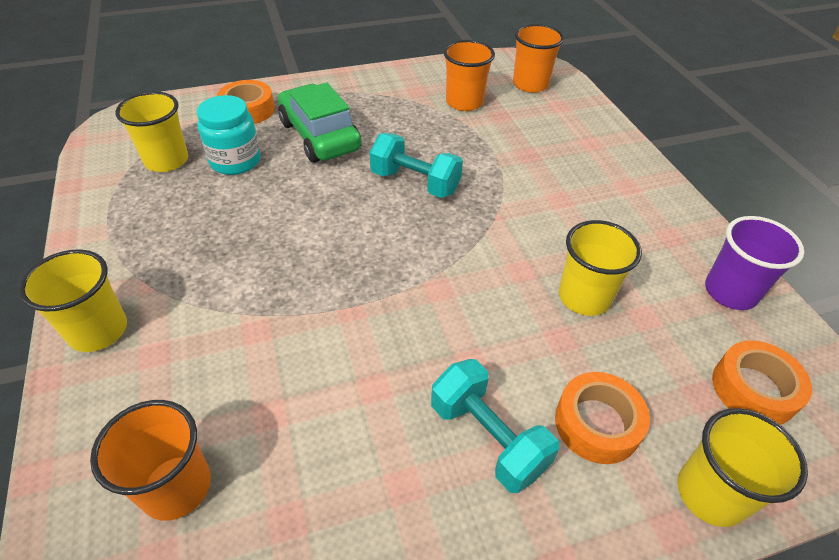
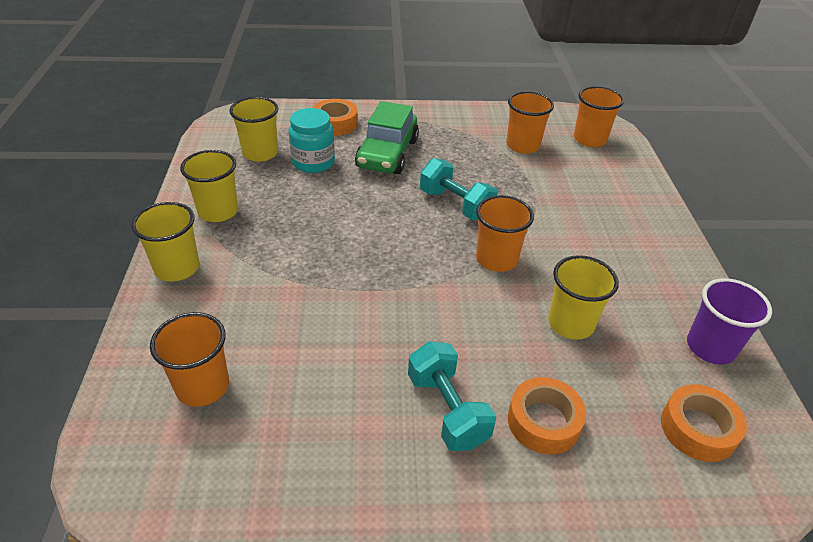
camera: 15 degrees right, 5 degrees down
green car [278,83,362,163] -> green car turned 150 degrees counterclockwise [355,101,419,174]
yellow cup [678,408,808,527] -> yellow cup moved to [180,150,238,222]
none -> orange cup [476,195,534,272]

